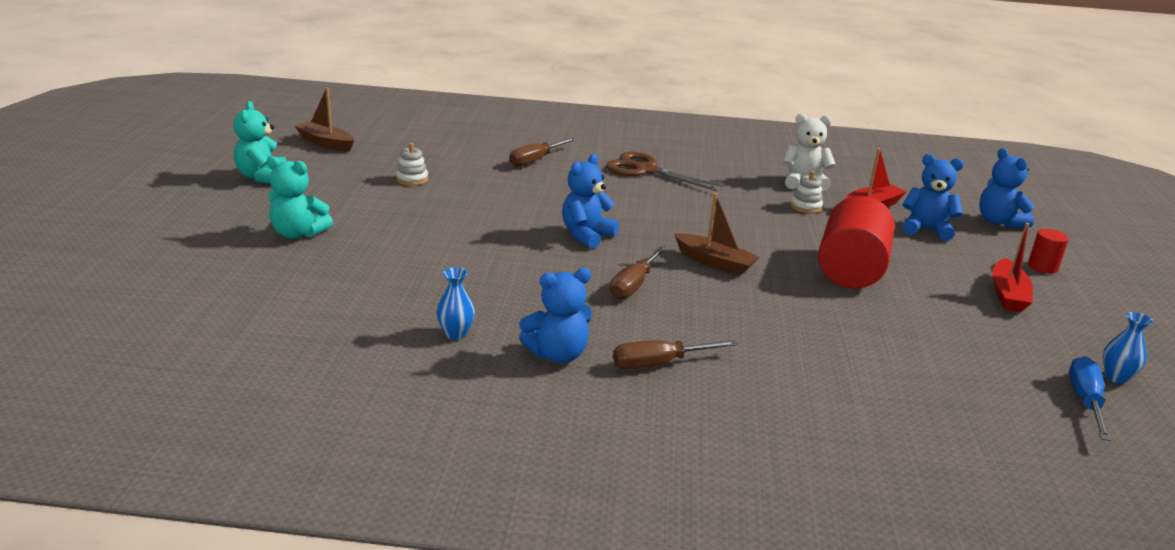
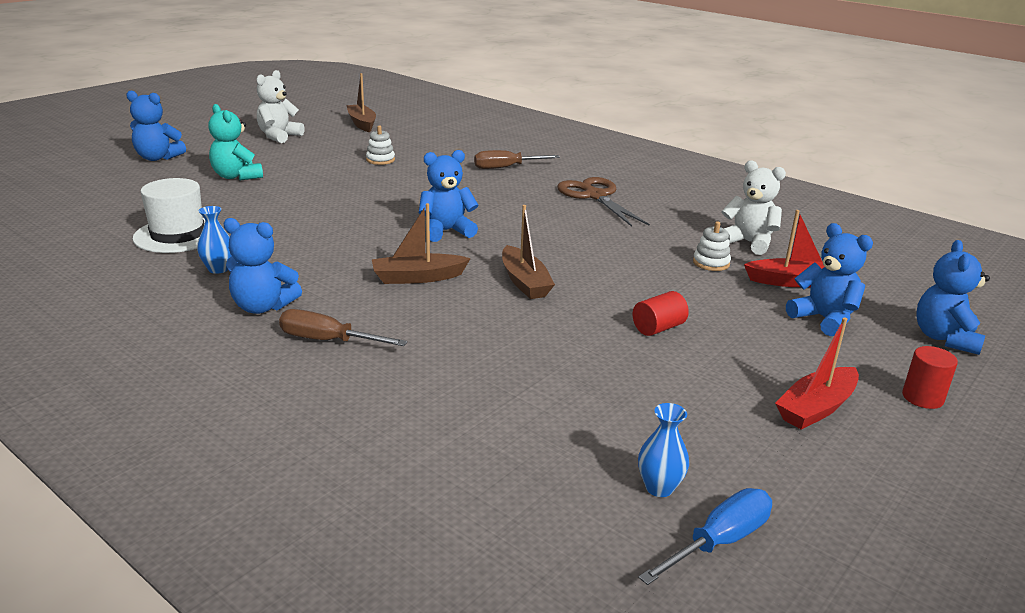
camera: 35 degrees right, 0 degrees up
turquoise teddy bear [233,101,286,184] -> white teddy bear [257,70,305,143]
brown screwdriver [610,246,667,299] -> brown boat [372,203,471,284]
red cylinder [818,196,895,288] -> red cylinder [633,291,689,336], size x0.45
blue vase [1103,312,1153,384] -> blue vase moved to [638,403,689,497]
none -> blue teddy bear [126,91,186,161]
none -> white hat [133,178,205,253]

